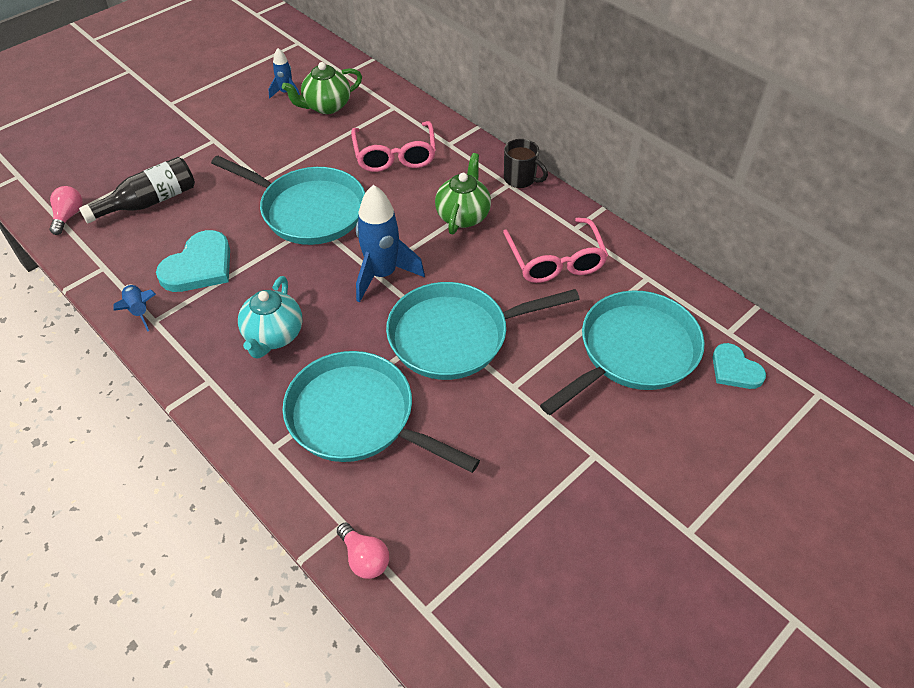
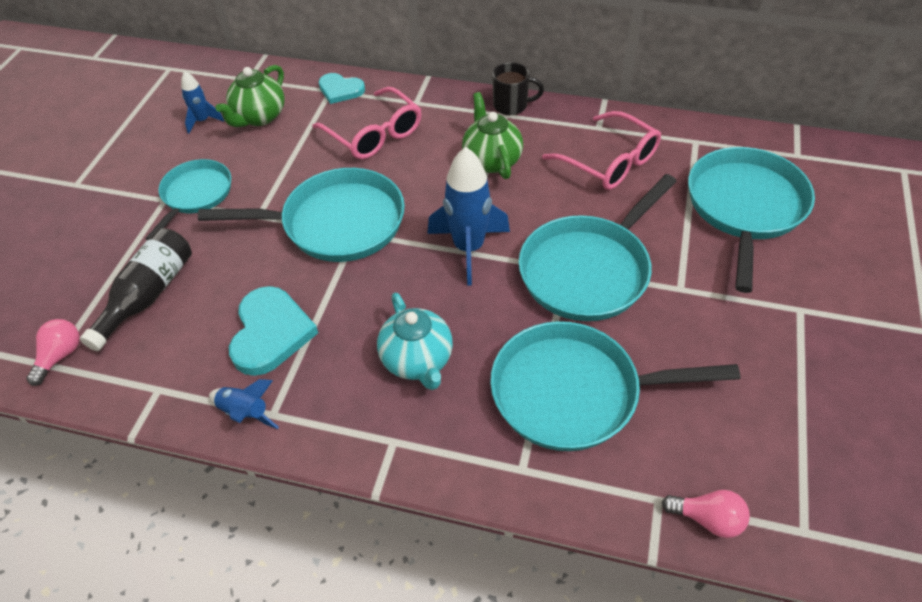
camera: 30 degrees left, 0 degrees up
pink light bulb [50,186,83,235] -> pink light bulb turned 45 degrees clockwise [26,319,80,386]
turquoise heart [712,343,766,389] -> turquoise heart moved to [318,73,365,104]
none -> turquoise pan [146,159,231,240]

